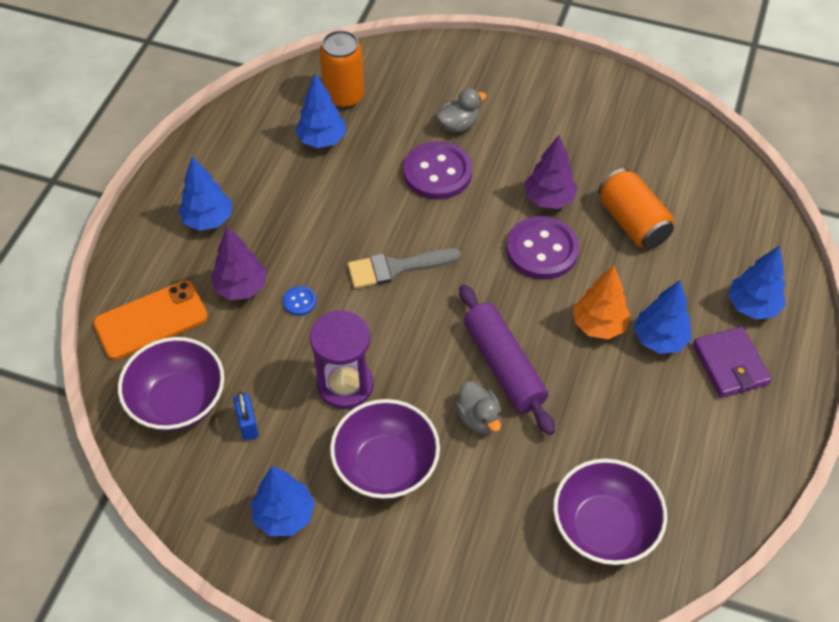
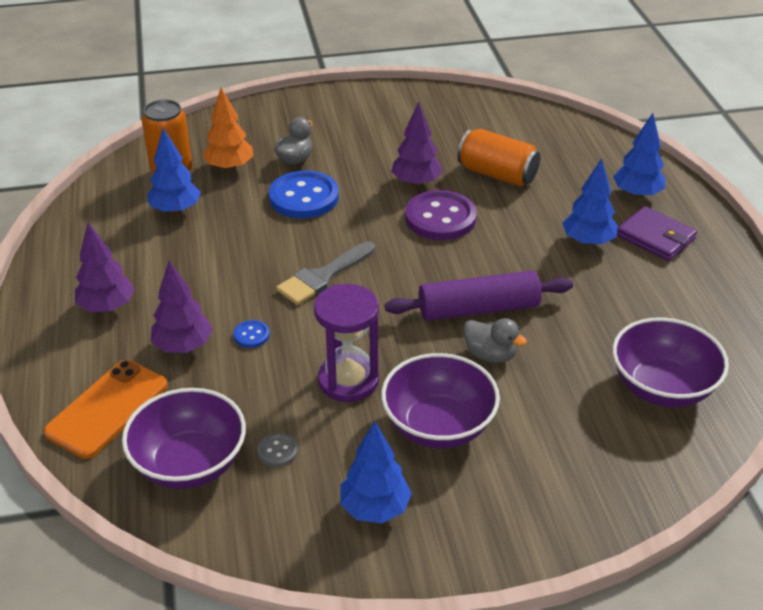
camera: 30 degrees left, 15 degrees down
blue tree [179,156,232,231] -> purple tree [75,222,135,312]
blue padlock [233,392,259,440] -> grey button [257,433,298,467]
purple button [403,141,472,200] -> blue button [269,171,339,218]
purple rolling pin [459,284,555,435] -> purple rolling pin turned 45 degrees counterclockwise [385,271,573,321]
orange tree [574,265,631,339] -> orange tree moved to [203,88,253,171]

